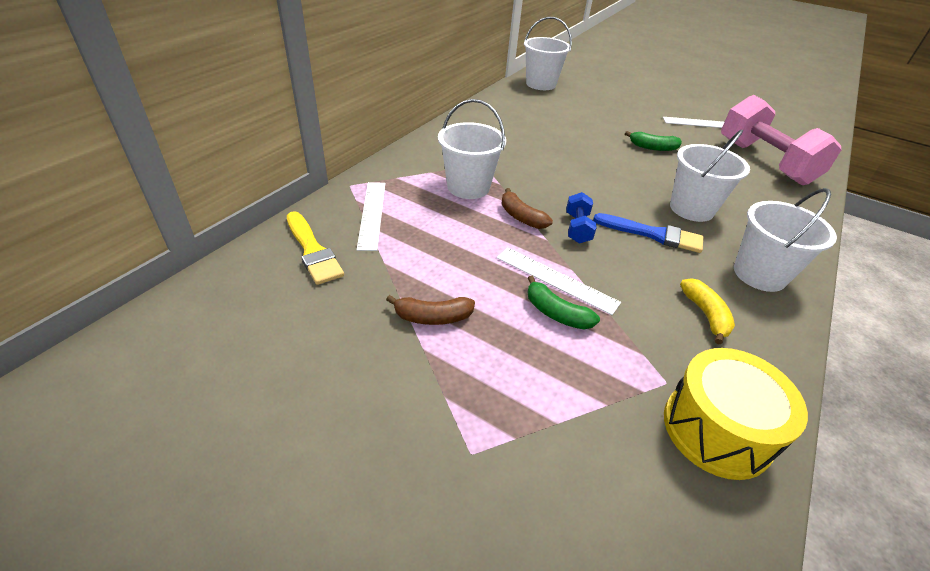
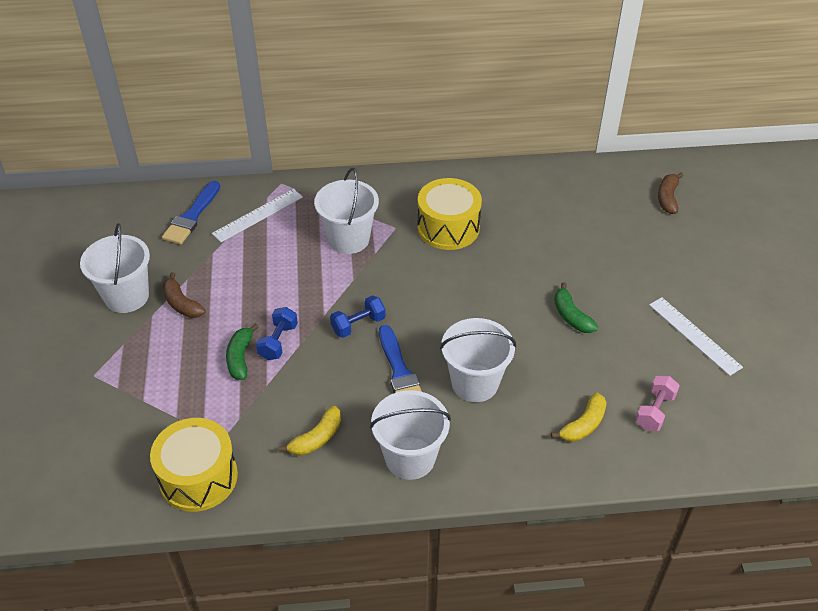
camera: 55 degrees right, 5 degrees up
yellow brush [287,211,344,285] -> blue brush [162,181,220,245]
white ruler [497,248,621,315] -> blue dumbbell [256,307,298,360]
brown banana [501,188,553,229] -> brown banana moved to [658,172,683,214]
white bucket [524,17,572,90] -> white bucket moved to [80,223,150,313]
pink dumbbell [721,95,842,185] -> pink dumbbell [636,376,680,431], size x0.43
none -> yellow drum [417,178,482,250]
none -> yellow banana [551,393,607,442]

